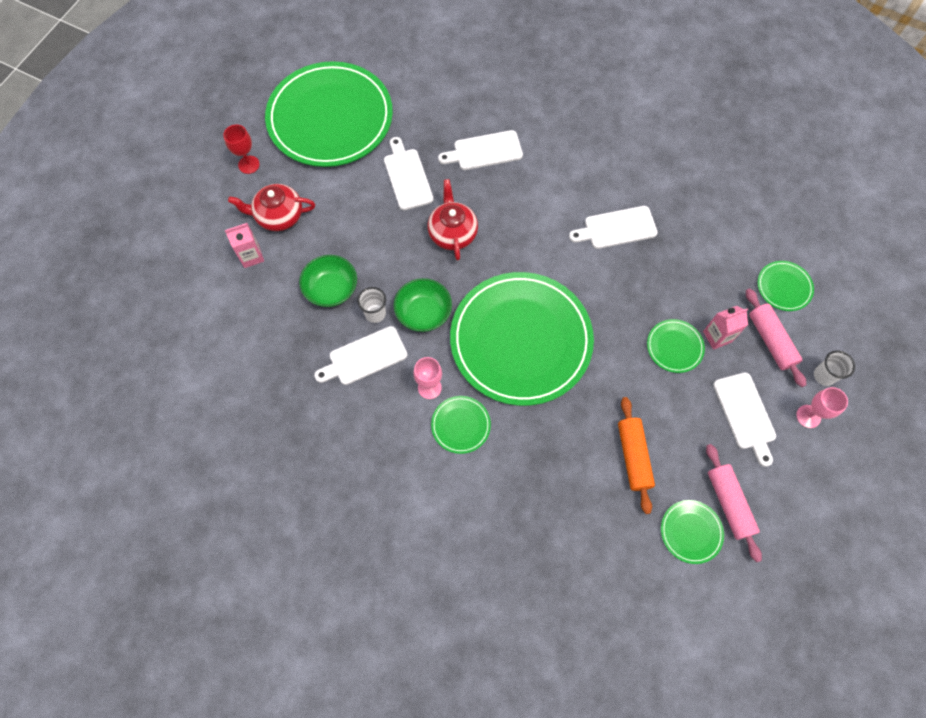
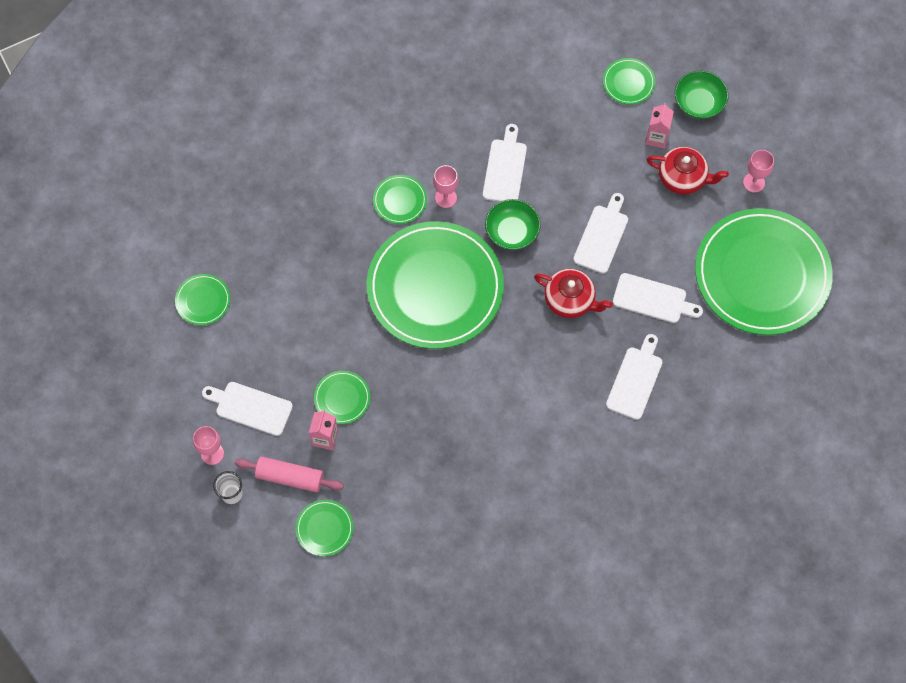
camera: 125 degrees right, 0 degrees up
red goblet [223,124,260,174] -> pink goblet [743,150,774,193]
red teapot [228,184,315,231] -> red teapot turned 75 degrees clockwise [646,147,729,194]
green bowl [299,255,357,307] -> green bowl moved to [675,71,729,119]
white cup [357,287,386,323] -> none
white cutting board [569,206,658,249] -> white cutting board moved to [573,193,628,274]
orange rolling pin [618,397,655,514] -> none
pink rolling pin [706,444,762,562] -> none
none -> green plate [603,58,655,105]

